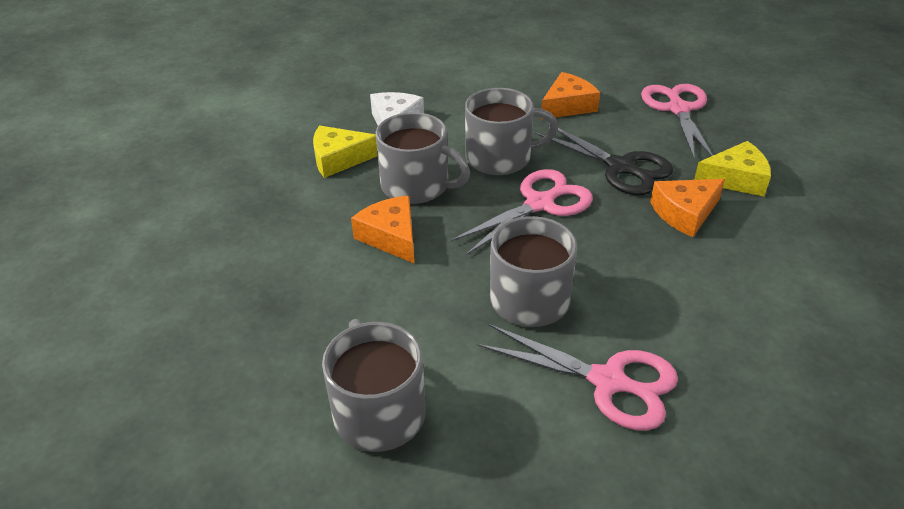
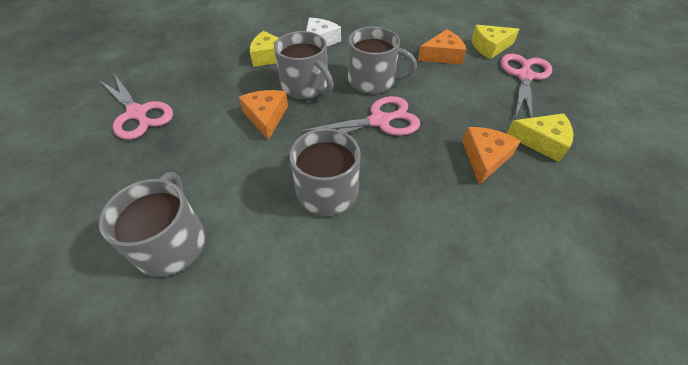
camera: 20 degrees right, 10 degrees up
pink scissors [477,324,678,431] -> pink scissors moved to [99,74,173,140]
black scissors [534,122,673,195] -> none
orange cheese [650,179,725,237] -> orange cheese turned 120 degrees clockwise [462,127,521,185]
none -> yellow cheese [471,25,520,59]

